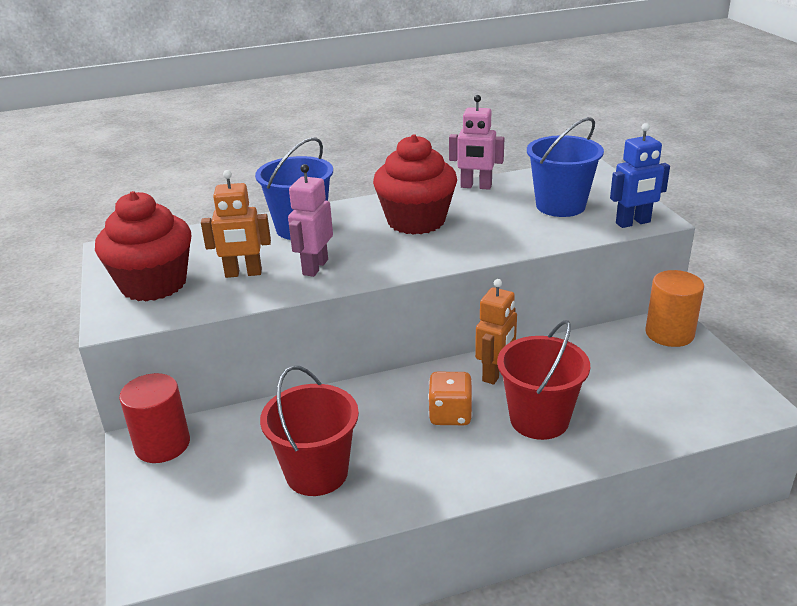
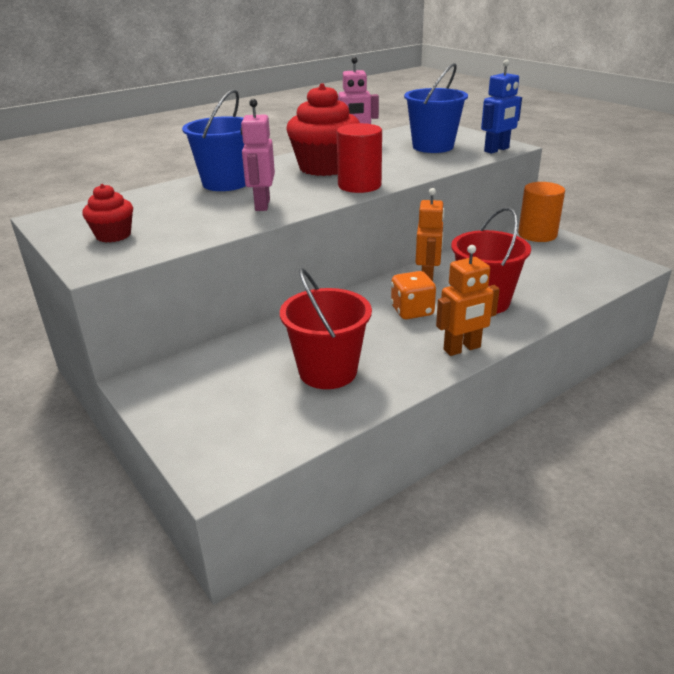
camera: 20 degrees left, 0 degrees up
red cupcake [95,191,191,301] -> red cupcake [82,184,133,242], size x0.53
red cylinder [119,373,190,463] -> red cylinder moved to [337,123,382,193]
orange robot [201,170,271,278] -> orange robot moved to [436,245,500,356]

